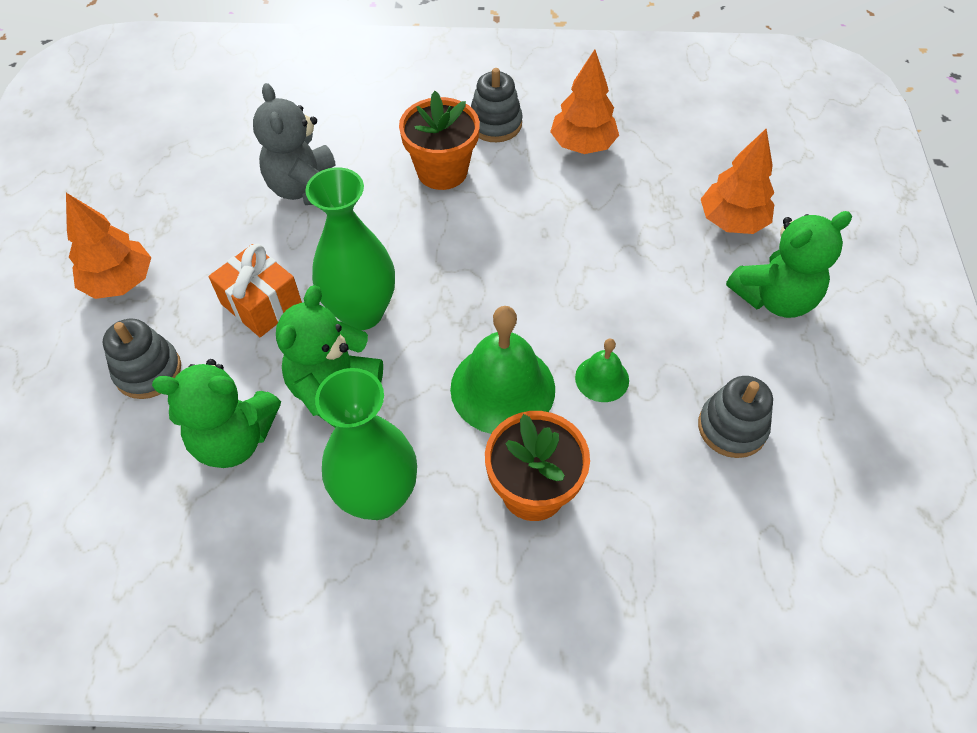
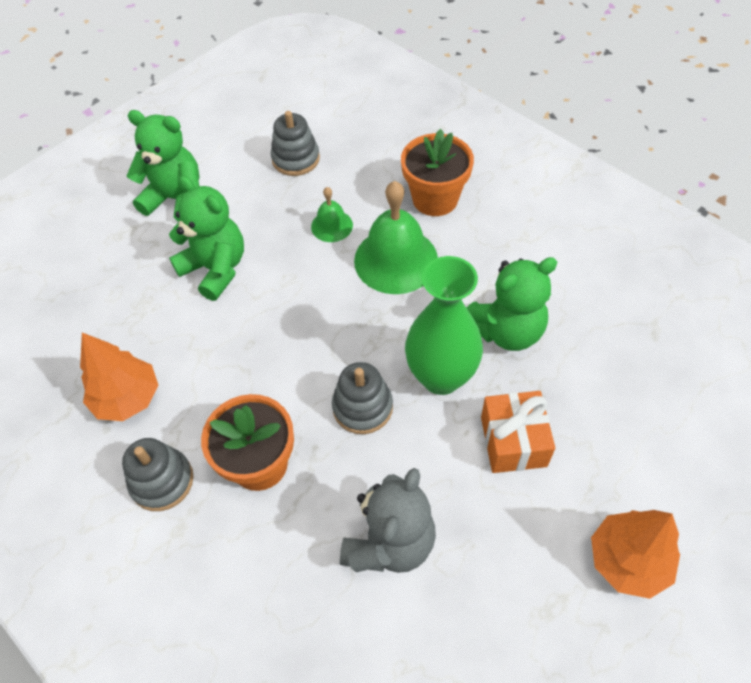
camera: 135 degrees left, 0 degrees up
grey stacking toy [103,319,181,399] -> grey stacking toy moved to [332,362,393,434]
green teddy bear [152,359,281,468] -> green teddy bear moved to [169,176,244,301]
green vase [315,368,417,520] -> none
orange tree [701,129,774,234] -> none

